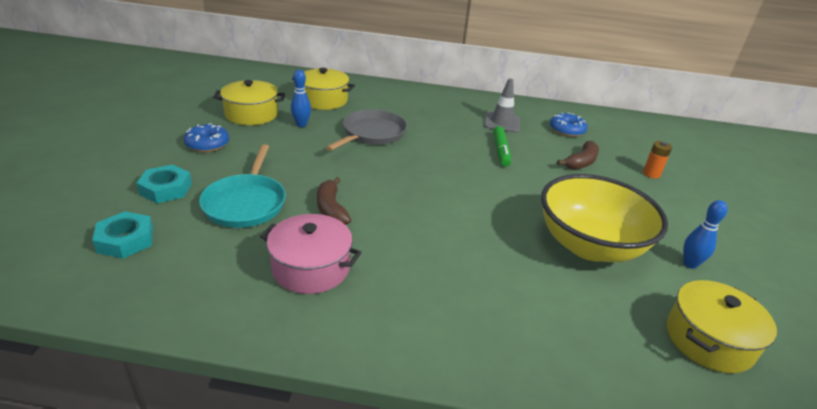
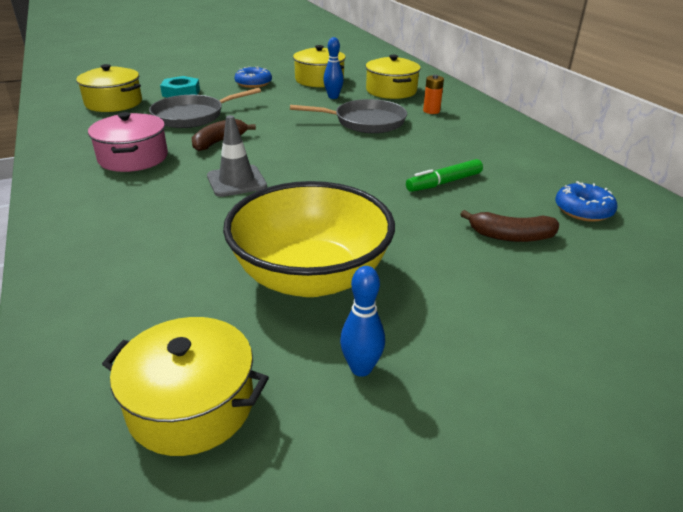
camera: 60 degrees right, 0 degrees up
turquoise nut [92,211,153,259] -> yellow pot [76,64,142,112]
turquoise pan [199,144,286,228] -> grey pan [149,88,261,128]
grey traffic cone [484,79,520,133] -> grey traffic cone moved to [207,115,267,197]
orange battery [643,141,672,178] -> orange battery moved to [423,75,444,114]

